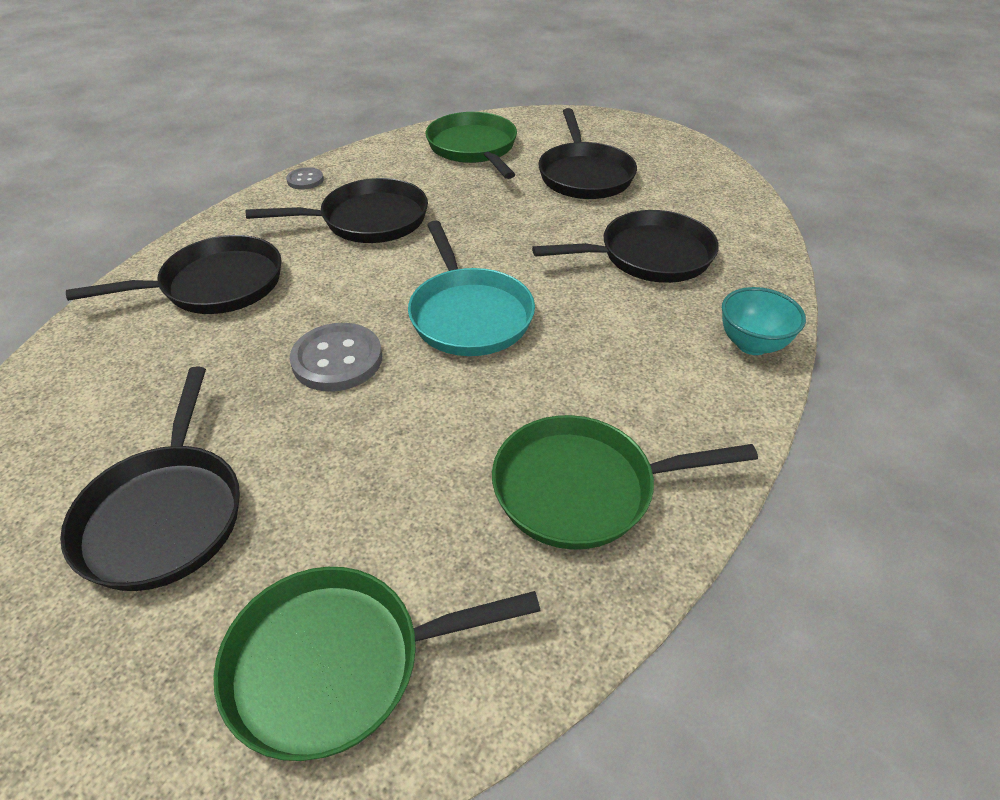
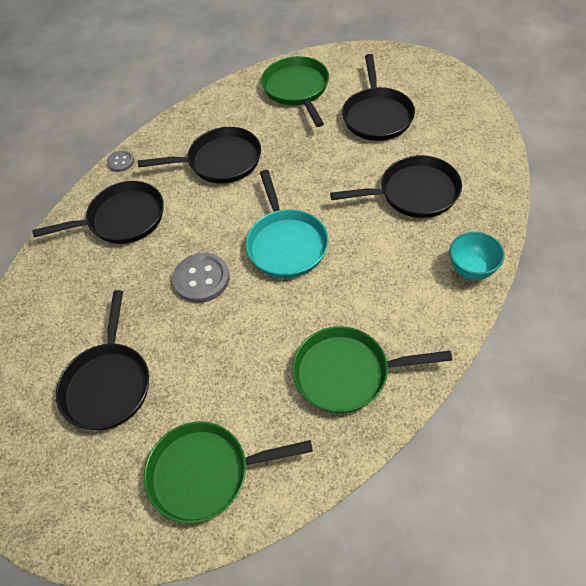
camera: 10 degrees right, 10 degrees up
grey button [286,167,324,190] -> grey button moved to [107,150,134,172]

